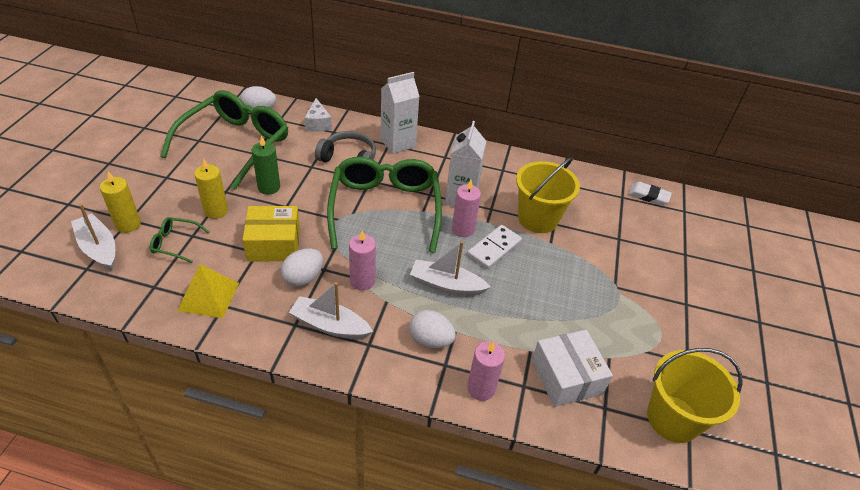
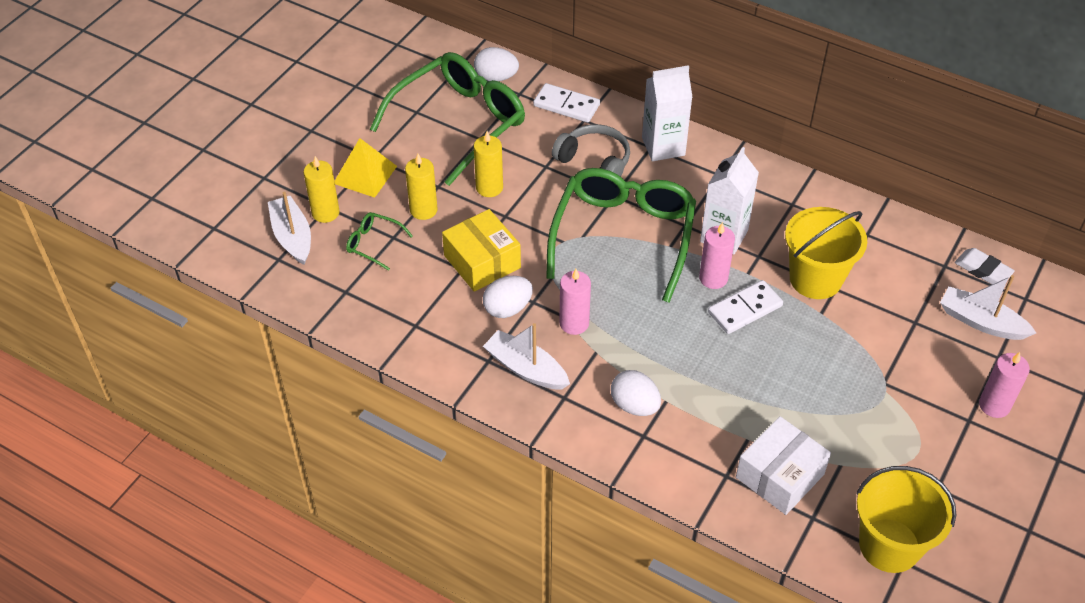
camera: 20 degrees right, 5 degrees up
yellow pyramid [178,264,239,318] -> yellow pyramid moved to [334,138,397,198]
yellow box [242,206,300,262] -> yellow box turned 45 degrees clockwise [442,209,521,292]
green candle [252,135,280,195] -> yellow candle [474,131,503,197]
white cheese [304,98,332,132] -> white domino [533,83,600,123]
white boat [410,241,490,296] -> white boat moved to [940,275,1036,340]
pink candle [467,341,505,401] -> pink candle moved to [979,352,1030,418]
white box [532,330,613,407] -> white box turned 45 degrees clockwise [736,416,831,515]

